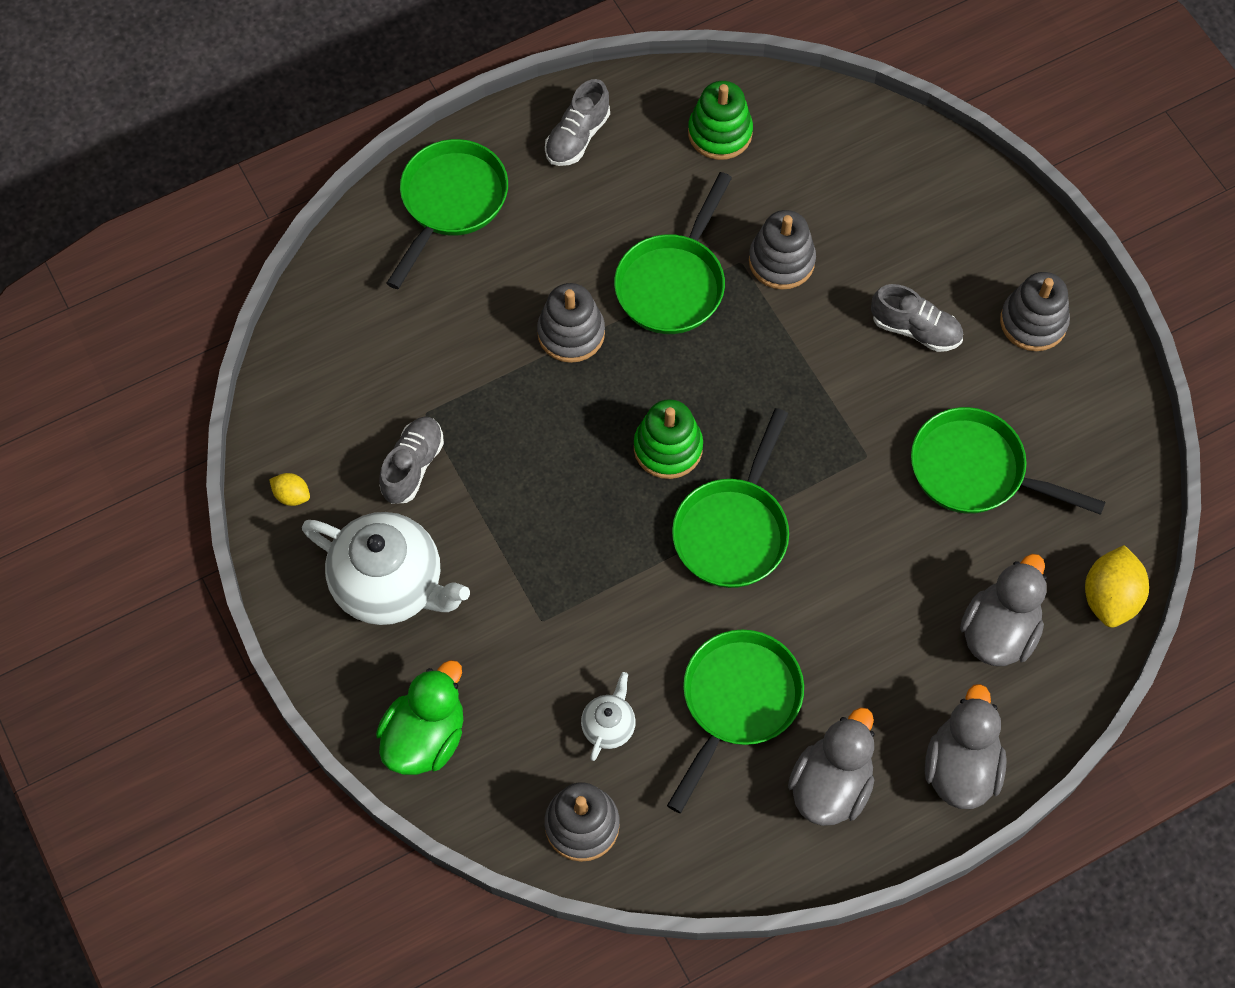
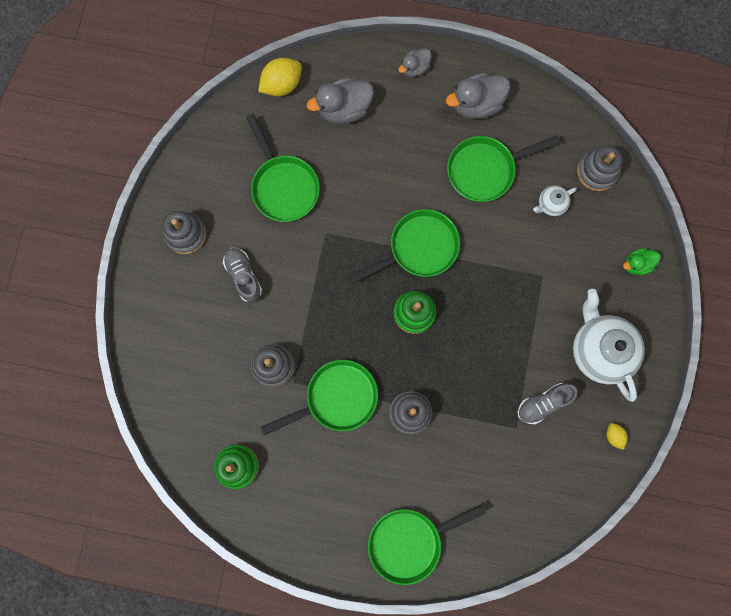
camera: 140 degrees left, 15 degrees up
green duck [376,660,463,775] -> green duck [623,248,660,275], size x0.58
grey shoe [545,79,610,166] -> none
grey duck [925,684,1007,809] -> grey duck [398,48,431,77], size x0.58

